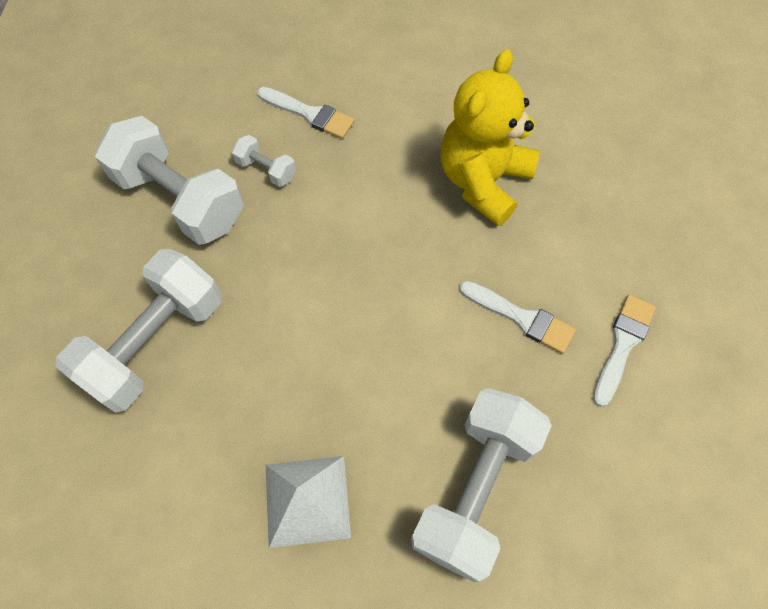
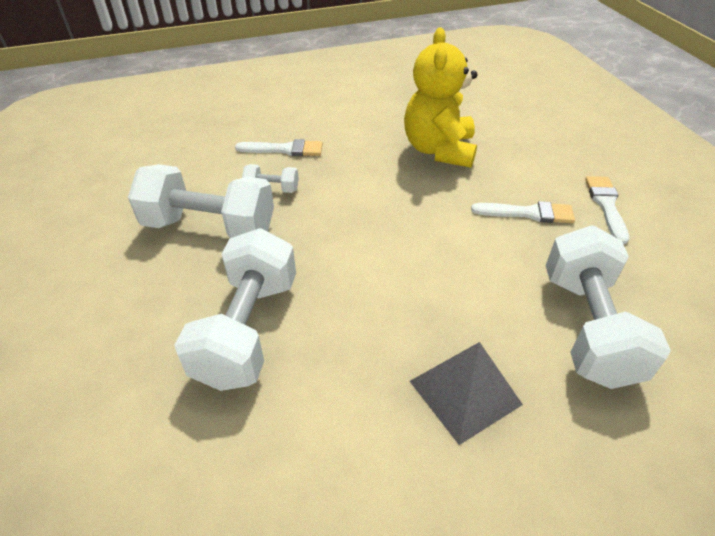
camera: 25 degrees left, 20 degrees down
white pyramid [266,456,351,548] -> grey pyramid [410,342,523,445]

